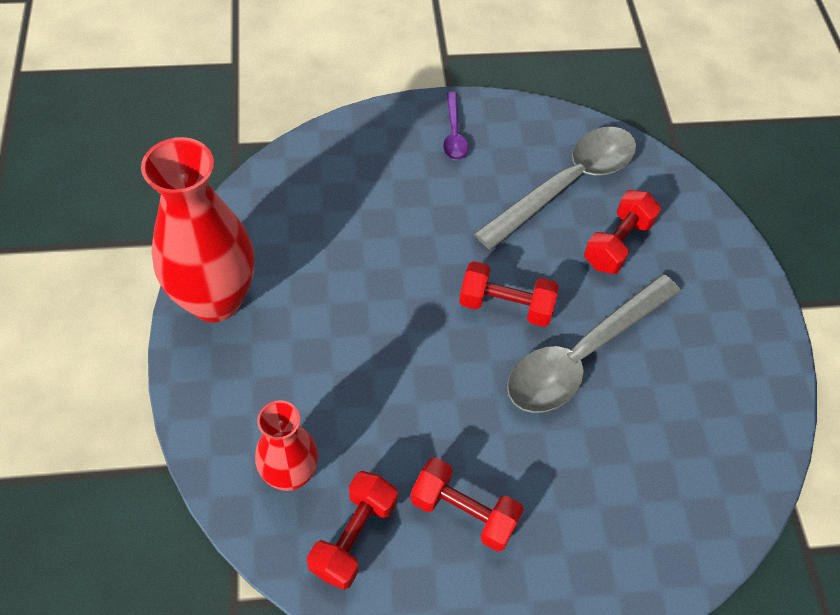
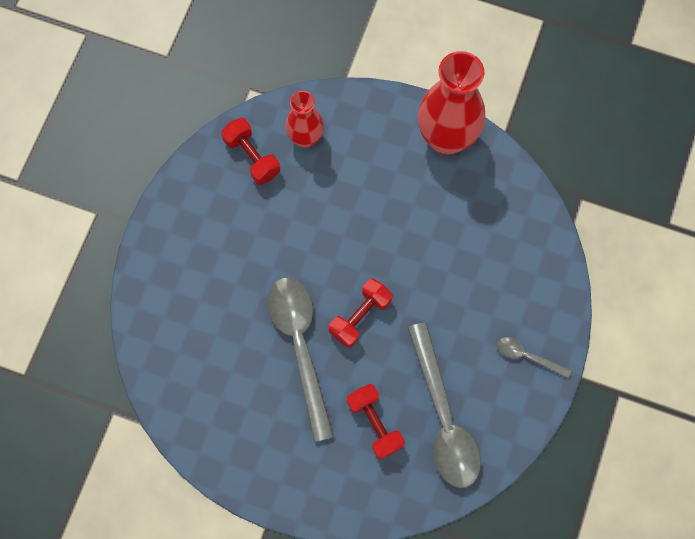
camera: 120 degrees right, 15 degrees up
red dumbbell [410,457,524,551] -> none
purple spoon [443,92,468,160] -> grey spoon [497,337,572,378]

